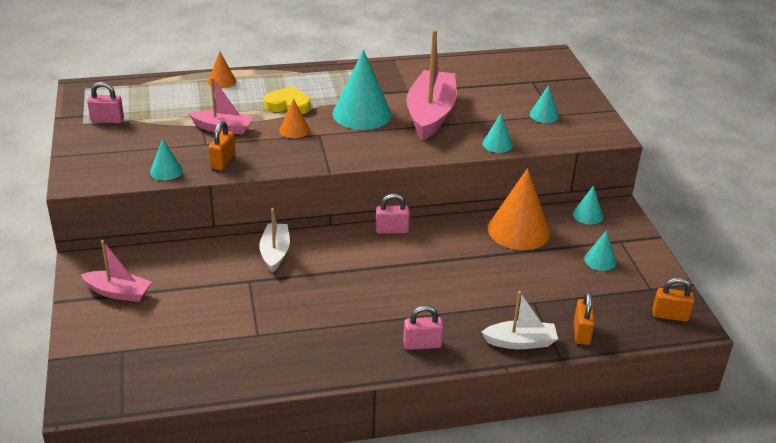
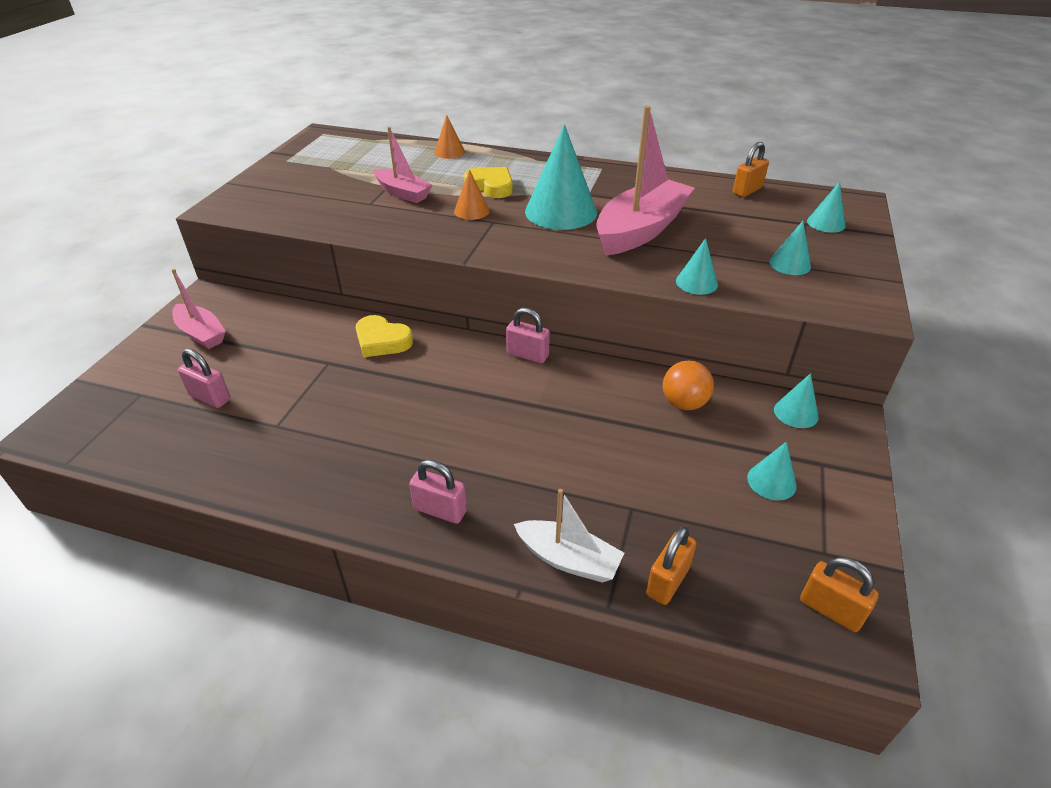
camera: 30 degrees right, 5 degrees up
pink padlock [87,82,124,123] -> pink padlock moved to [178,349,231,408]
turquoise cone [150,138,183,181] -> turquoise cone moved to [807,181,846,233]
orange padlock [209,121,236,170] -> orange padlock moved to [733,142,769,197]
white boat [259,208,290,273] -> yellow heart [356,315,413,357]
orange cone [488,168,550,250] -> orange ball [663,361,714,410]

